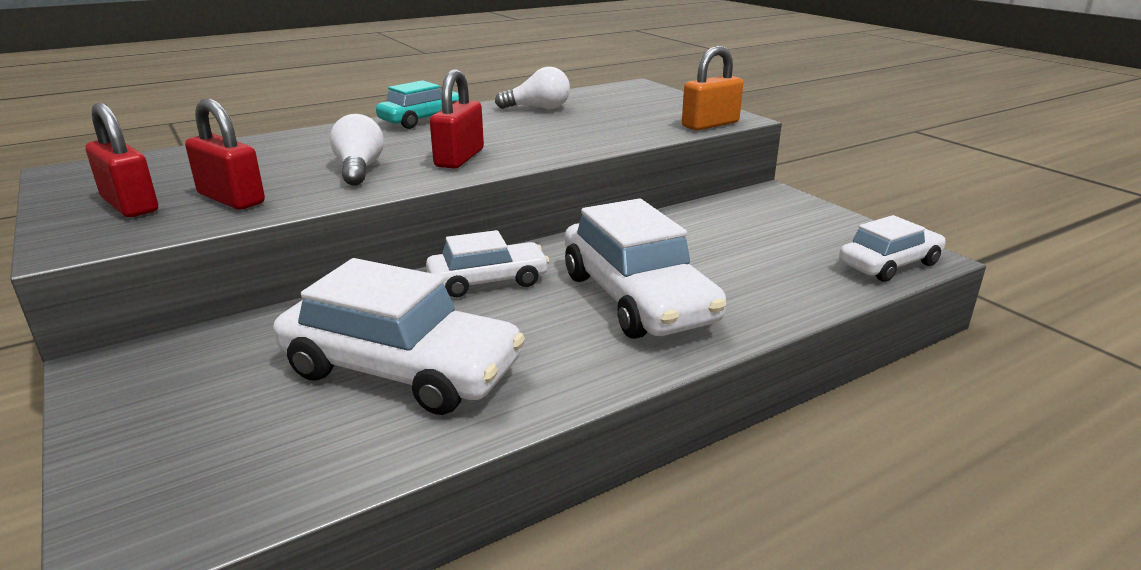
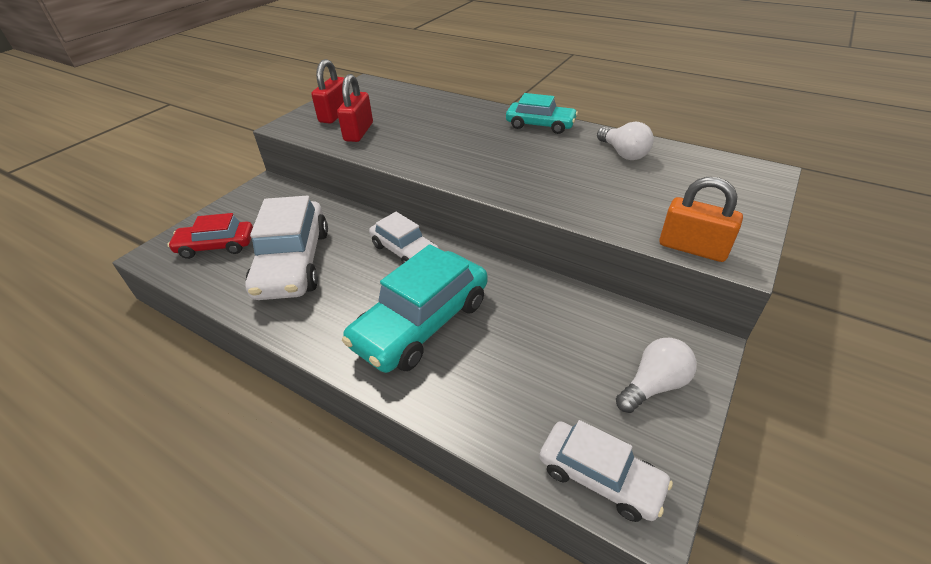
camera: 65 degrees right, 15 degrees up
white light bulb [330,114,384,185] -> white light bulb moved to [616,338,697,413]
red padlock [430,69,484,169] -> none
white car [565,198,726,339] -> turquoise car [342,244,488,373]
none -> red car [167,213,253,259]

